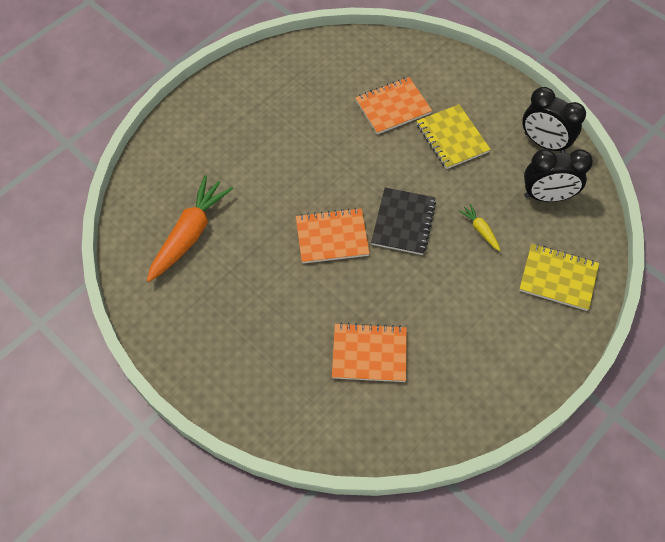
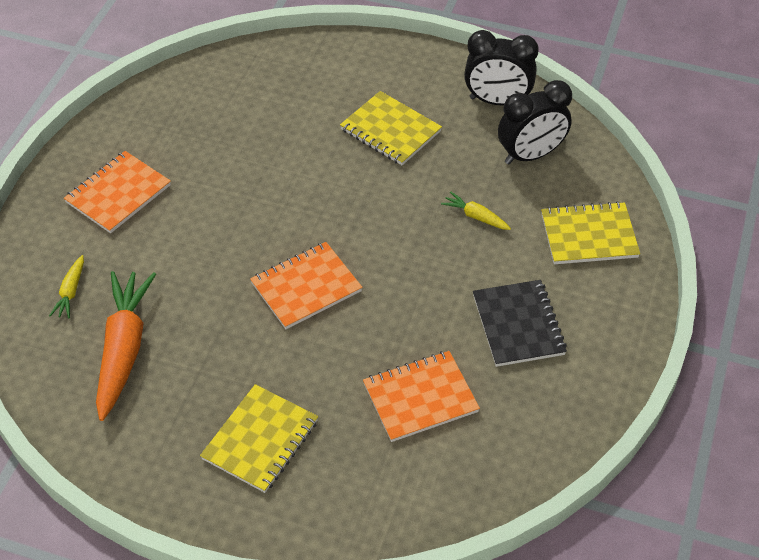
camera: 25 degrees left, 10 degrees down
orange notebook [355,77,432,135] -> orange notebook moved to [64,151,171,233]
black notebook [371,188,436,255] -> black notebook moved to [473,280,567,367]
none -> yellow carrot [49,255,84,319]
none -> yellow notebook [200,384,318,493]

